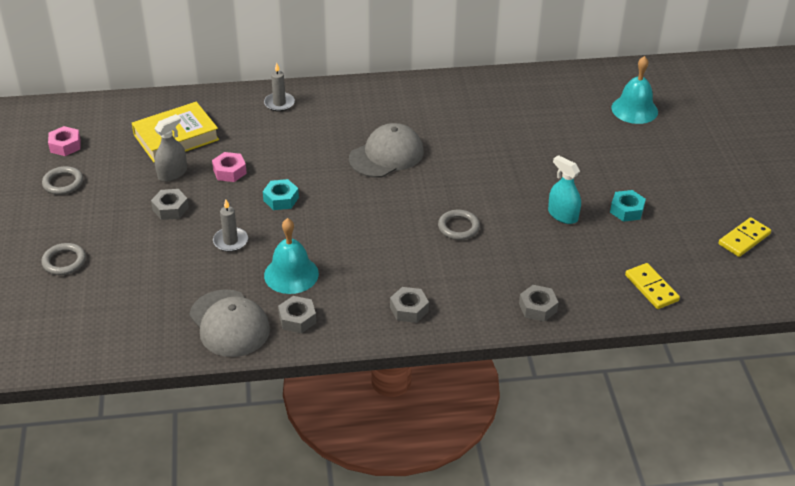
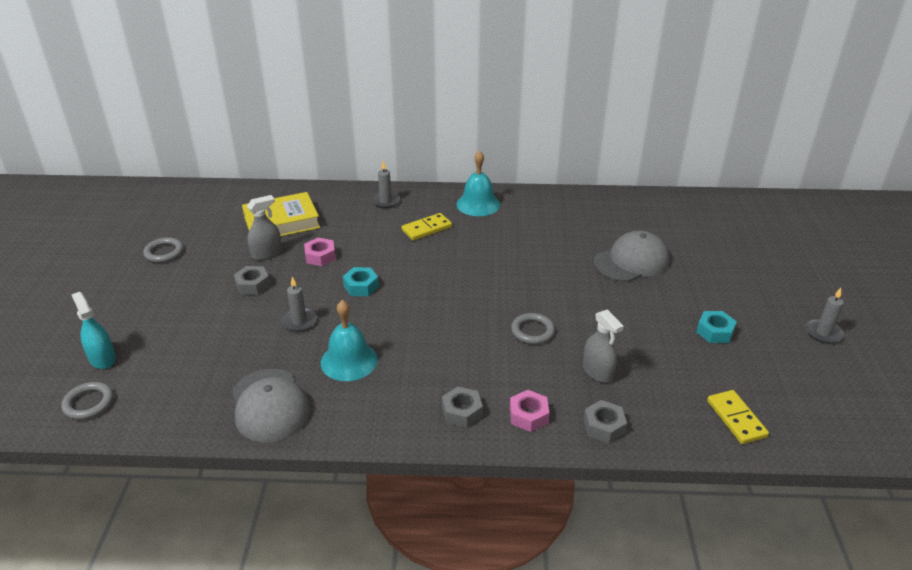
camera: 10 degrees right, 5 degrees down
grey ring [41,243,86,275] -> grey ring moved to [61,382,113,420]
pink nut [48,126,81,156] -> pink nut moved to [510,390,549,432]
grey nut [278,296,316,333] -> none
grey cap [349,123,424,178] -> grey cap moved to [594,231,670,282]
turquoise spray bottle [548,155,581,224] -> turquoise spray bottle moved to [71,292,116,369]
turquoise bell [611,56,658,124] -> turquoise bell moved to [456,150,500,216]
yellow domino [719,217,771,257] -> yellow domino moved to [402,213,452,240]
none -> grey spray bottle [583,309,624,383]
none -> grey candle [805,288,844,344]

